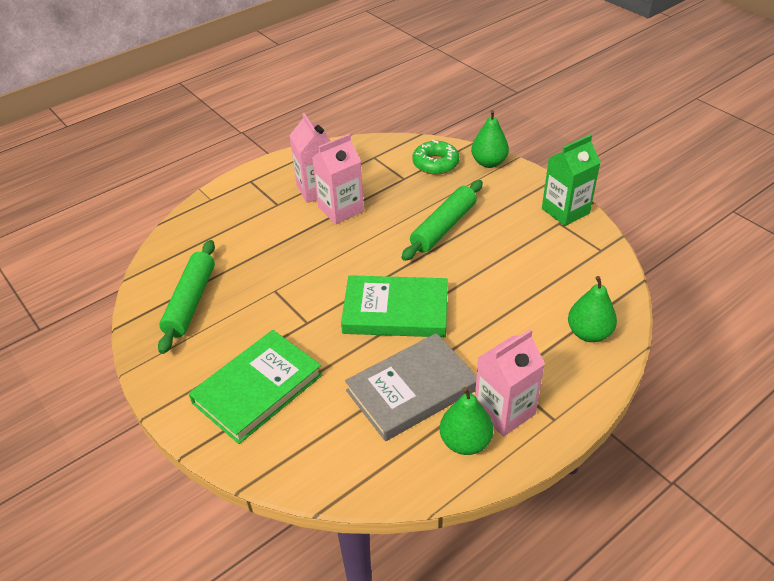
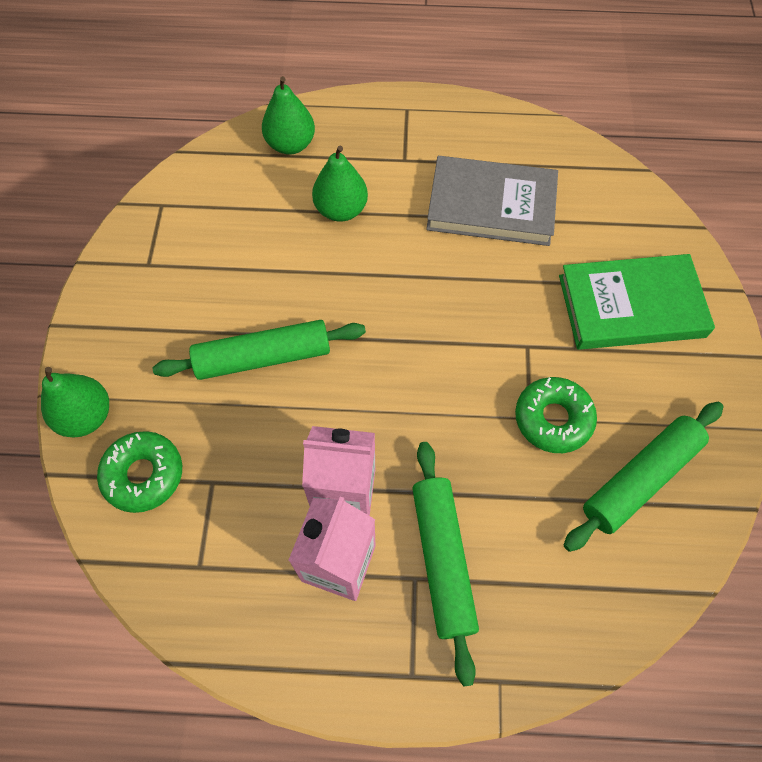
camera: 140 degrees left, 20 degrees up
green book [341,275,448,337] -> none
green pear [440,387,493,455] -> green pear moved to [312,145,368,222]
pink carton [475,329,545,436] -> none
green carton [542,134,601,226] -> none
none -> green rolling pin [412,442,479,687]
none -> green donut [515,377,597,453]

